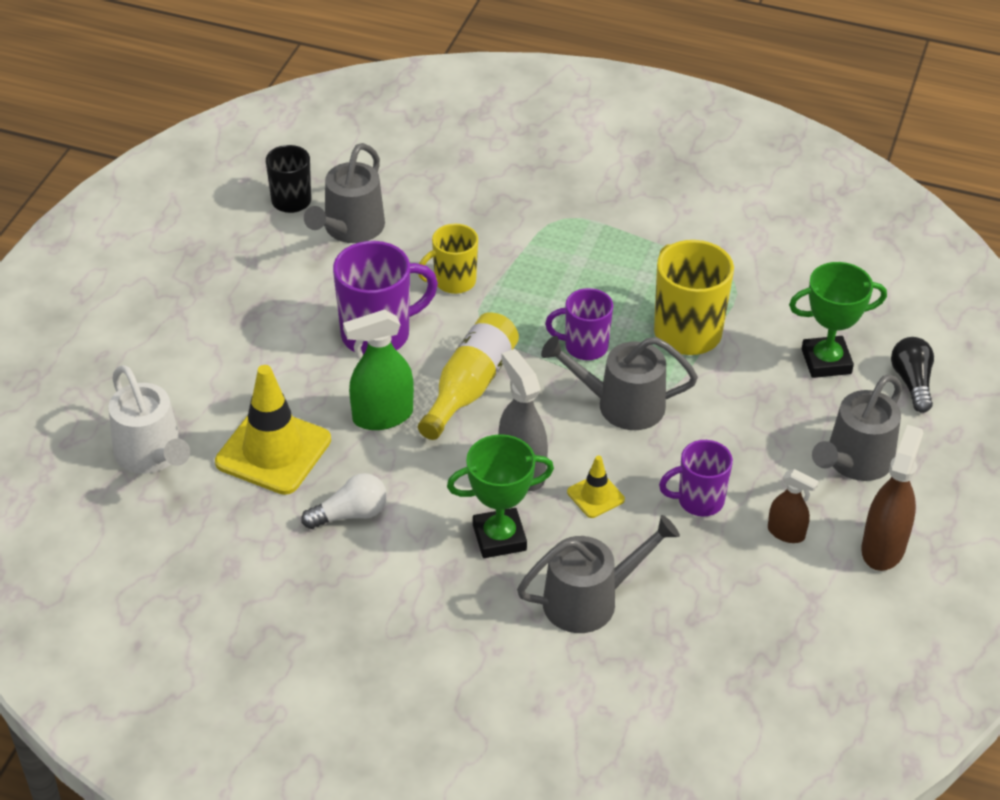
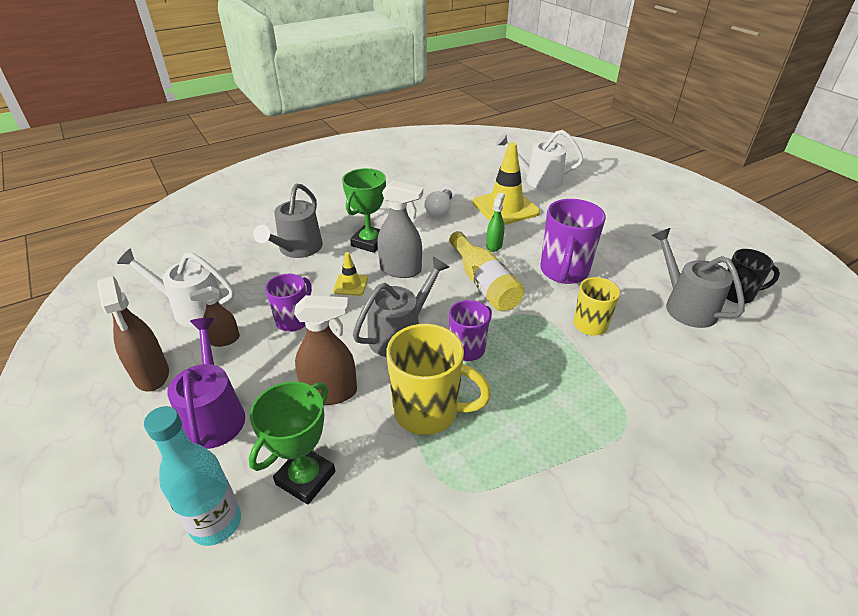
camera: 130 degrees right, 5 degrees down
green spray bottle [343,310,414,430] -> green spray bottle [486,193,505,252], size x0.60
grey watering can [812,374,902,481] -> purple watering can [167,318,245,449]
black light bulb [891,337,934,413] -> turquoise bottle [144,406,241,546]
none -> white watering can [117,248,235,328]
none -> brown spray bottle [294,295,357,405]

